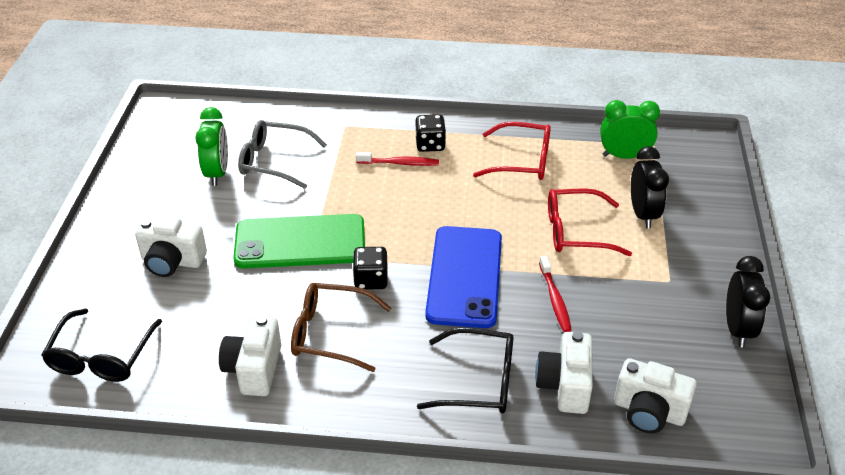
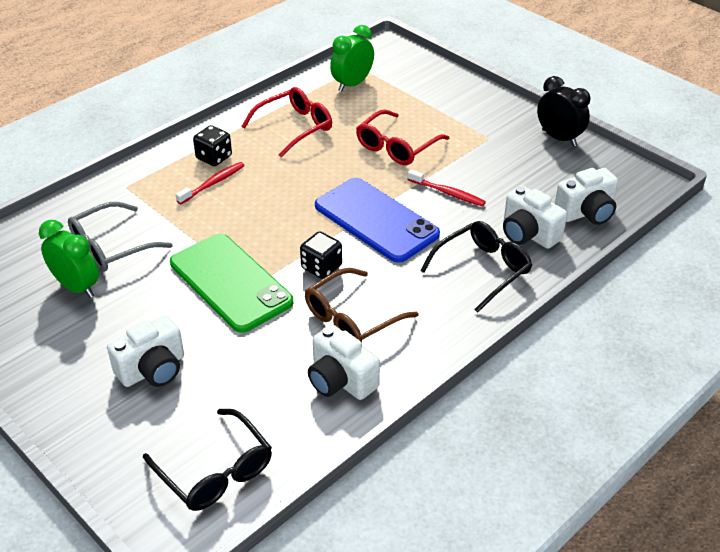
camera: 50 degrees left, 0 degrees up
green phone [233,214,365,269] -> green phone turned 75 degrees counterclockwise [170,233,294,333]
black clock [631,146,669,228] -> none

